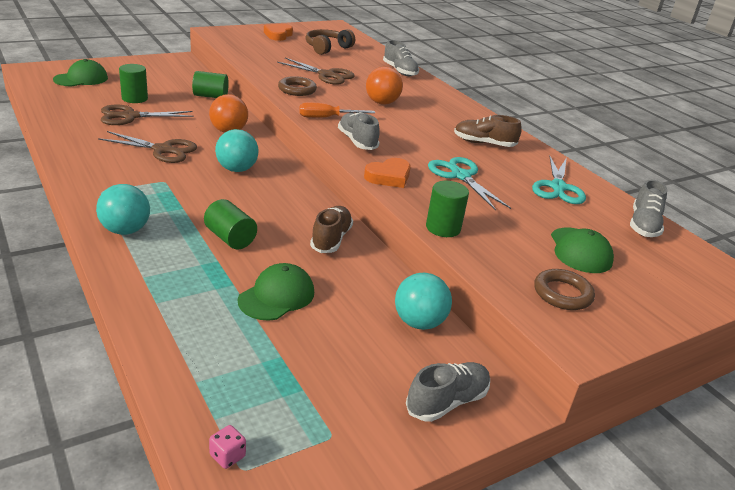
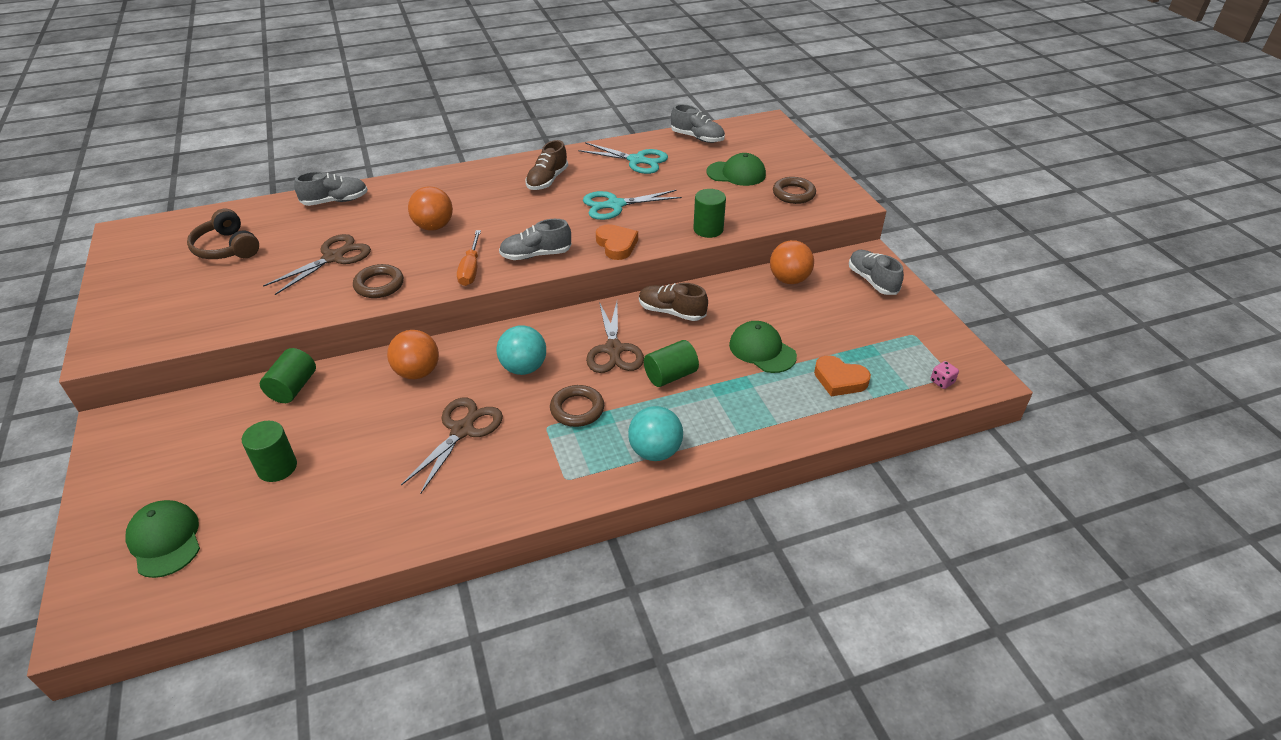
camera: 75 degrees left, 10 degrees up
brown scissors [101,105,194,125] -> brown scissors moved to [586,302,644,373]
orange heart [264,24,293,41] -> orange heart moved to [814,355,871,396]
turquoise ball [395,273,452,330] -> orange ball [770,240,814,284]
none -> brown ring [550,385,604,427]

